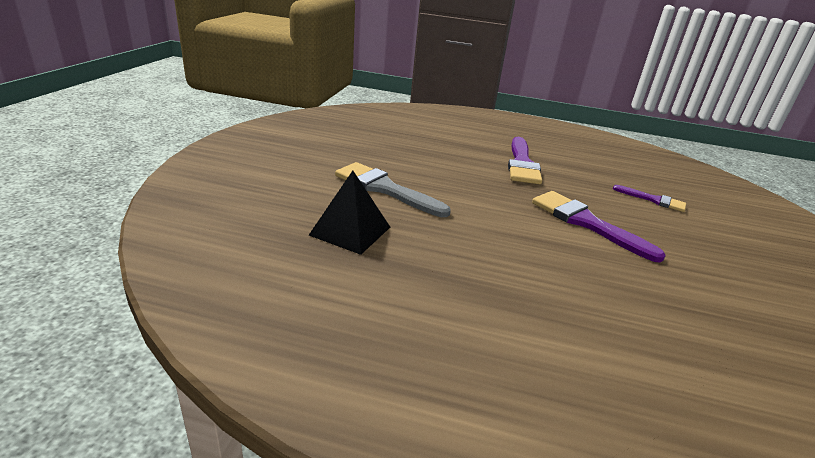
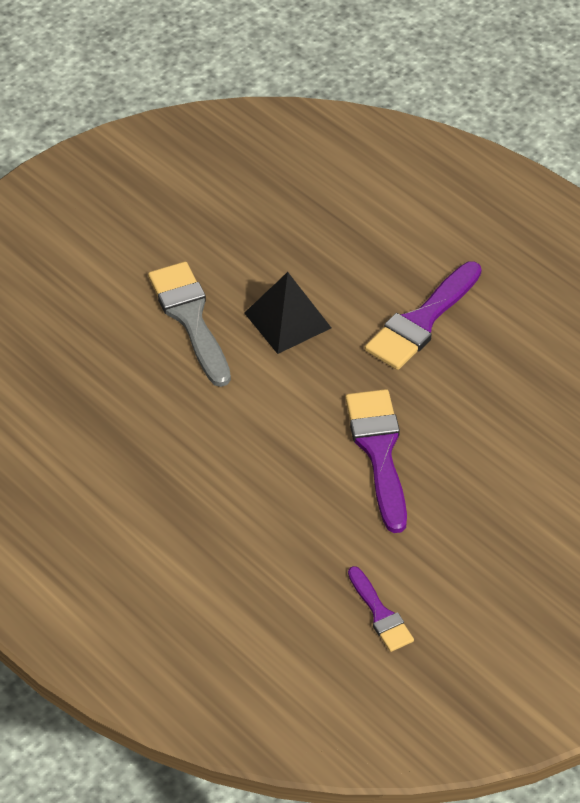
camera: 35 degrees right, 20 degrees up
black pyramid [309,171,390,255] -> black pyramid moved to [244,272,331,354]
purple brush [613,185,686,212] -> purple brush moved to [348,566,414,652]

